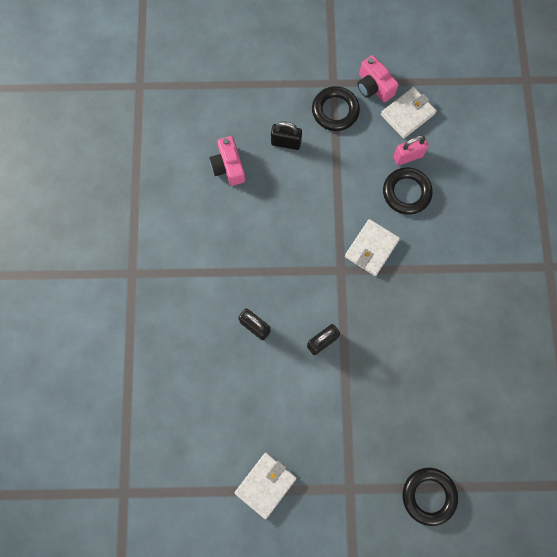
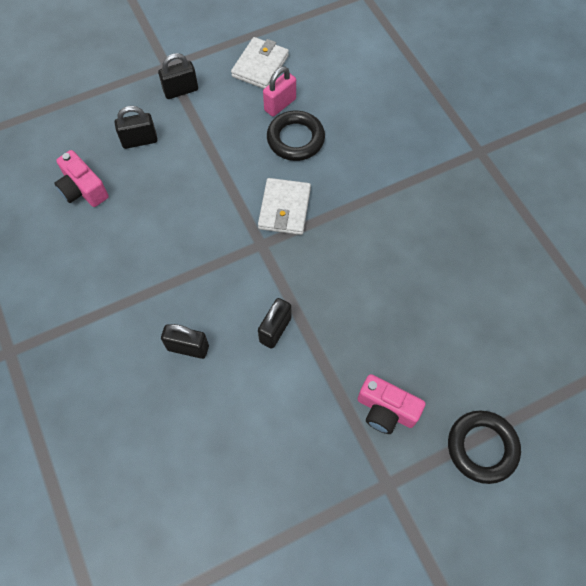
camera: 25 degrees left, 10 degrees down
white wallet [235,453,296,519] -> none
black ring [312,86,360,131] -> black padlock [158,53,198,99]
pink camera [357,55,399,102] -> pink camera moved to [358,374,426,434]

